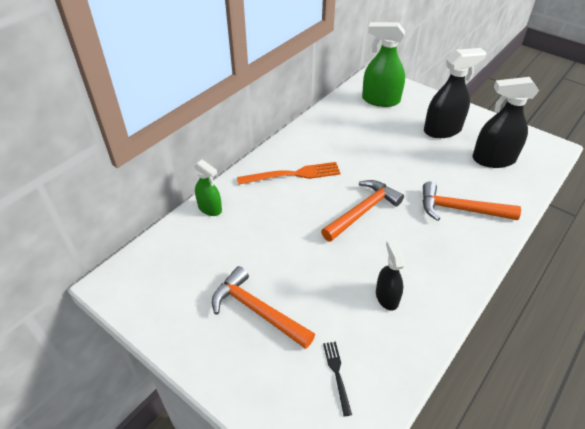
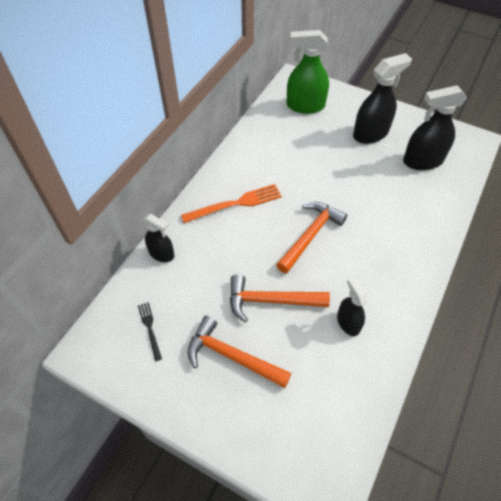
camera: 10 degrees left, 10 degrees up
green spray bottle [194,159,222,216] -> black spray bottle [143,214,174,262]
black fork [323,341,352,416] -> black fork moved to [138,302,162,361]
orange hammer [422,182,521,221] -> orange hammer moved to [230,274,330,323]

